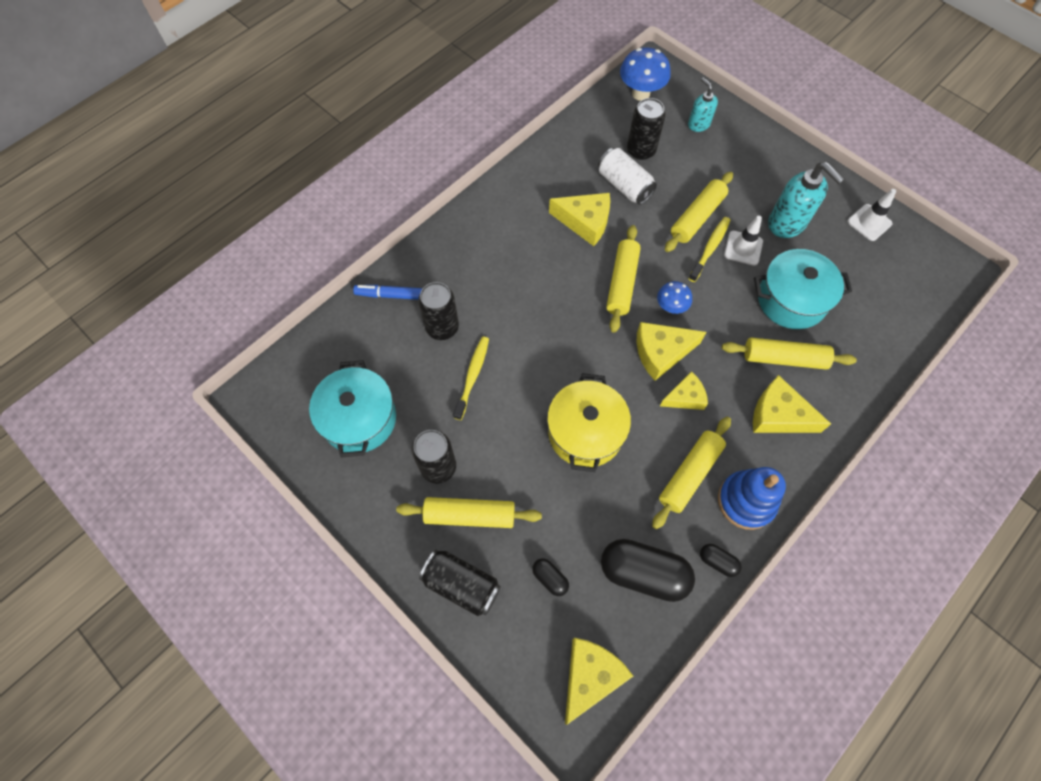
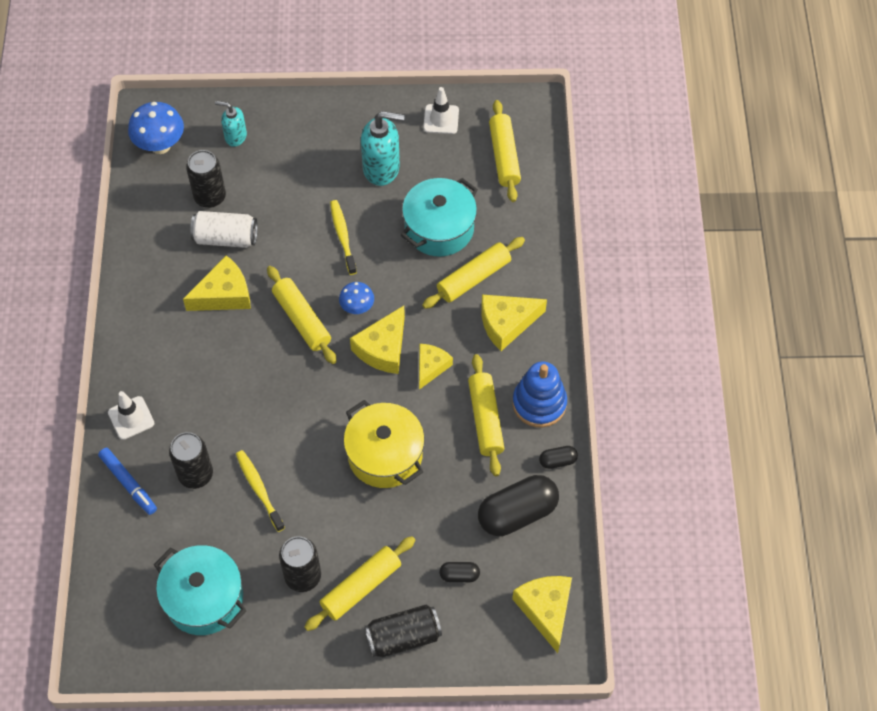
camera: 45 degrees left, 5 degrees down
blue marker [353,285,423,300] -> blue marker turned 90 degrees counterclockwise [98,448,157,515]
yellow rolling pin [665,172,733,252] -> yellow rolling pin moved to [489,100,521,202]
white traffic cone [724,216,763,266] -> white traffic cone moved to [108,391,154,440]

